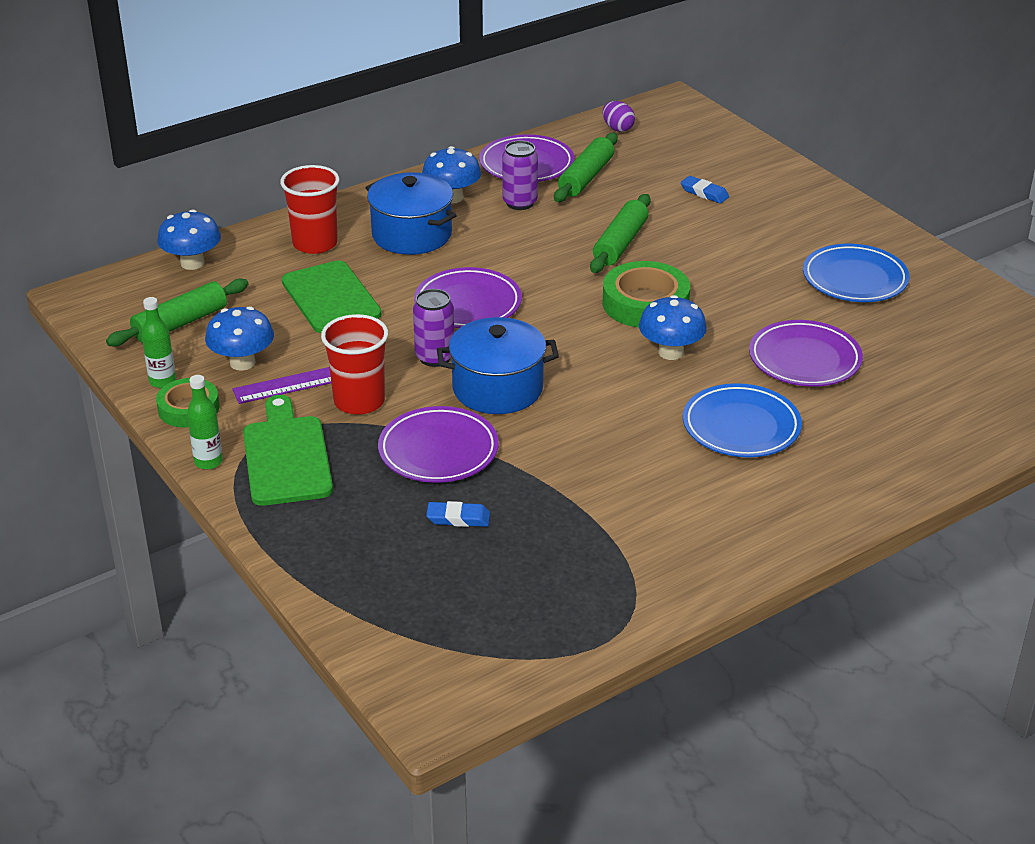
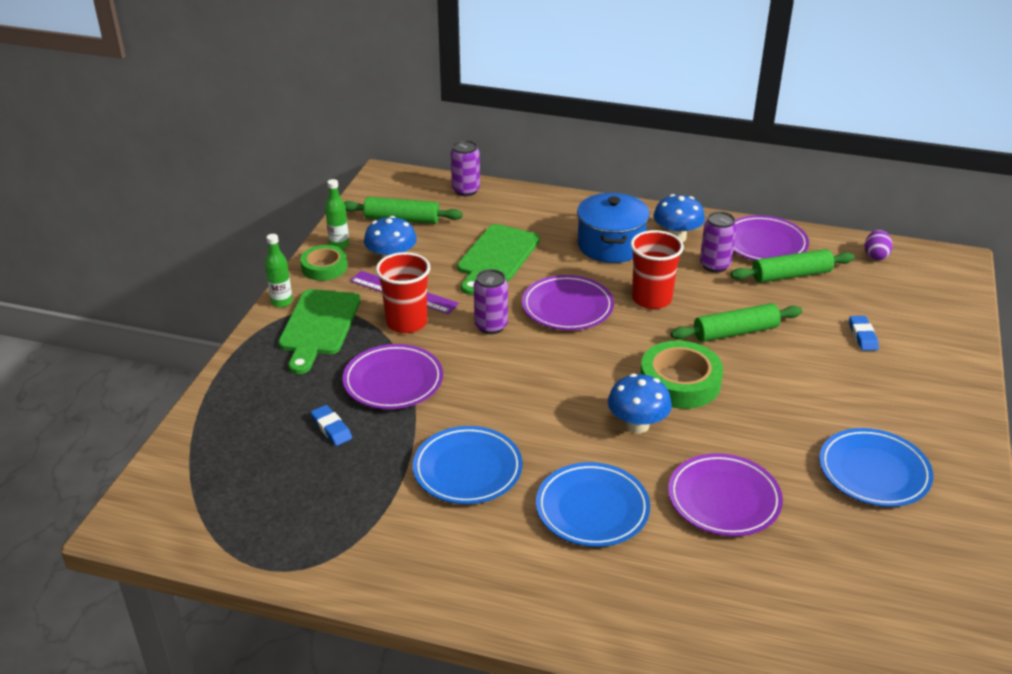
camera: 50 degrees right, 0 degrees up
blue mushroom [157,209,221,270] -> purple can [451,140,480,196]
green cutting board [243,395,333,506] -> green cutting board turned 150 degrees clockwise [278,289,361,374]
red cup [280,165,339,254] -> red cup moved to [631,230,684,309]
blue pot [437,317,559,414] -> none
none -> blue plate [413,426,523,504]

